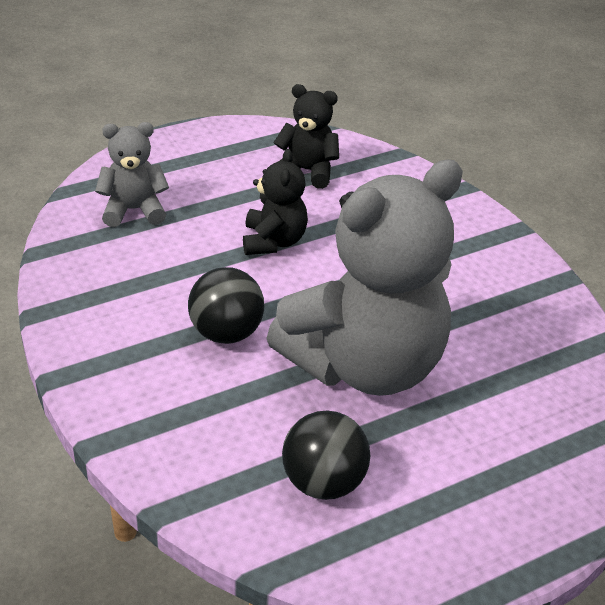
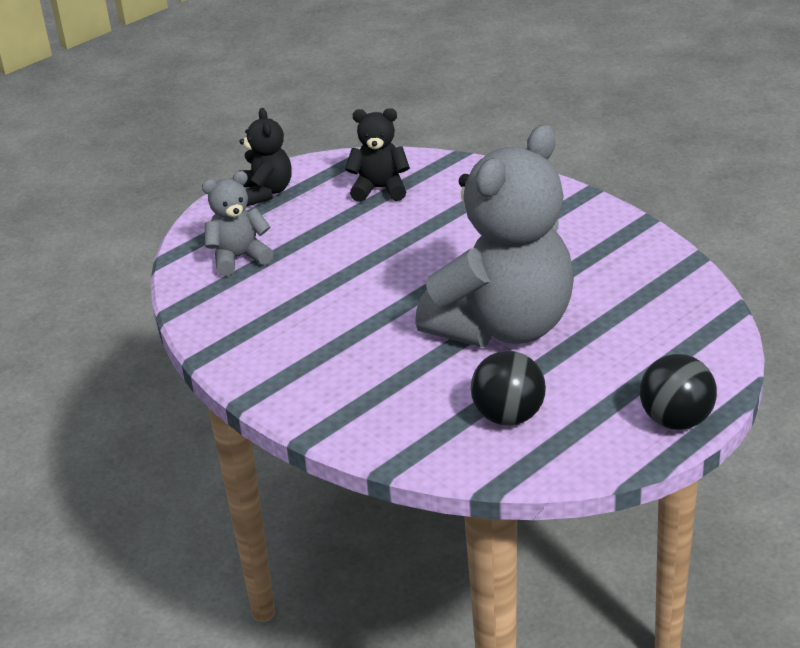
camera: 10 degrees left, 5 degrees down
black ball [188,267,264,344] -> black ball moved to [640,354,717,430]
black teddy bear [243,149,308,255] -> black teddy bear moved to [240,108,291,207]

